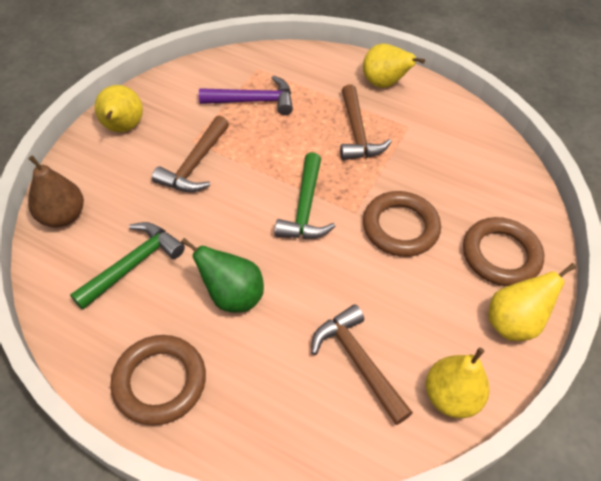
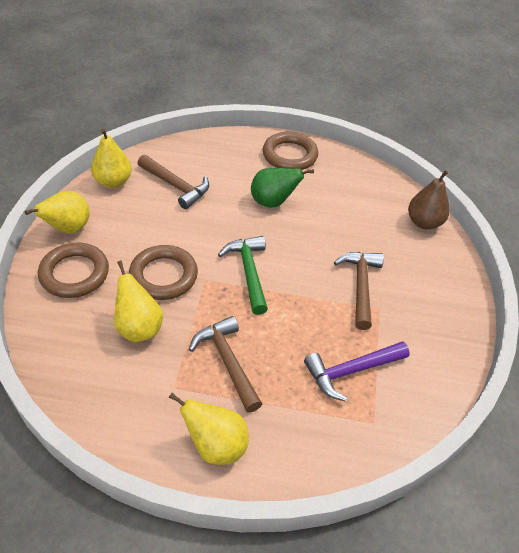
camera: 160 degrees right, 5 degrees down
green hammer [70,222,185,310] -> none
yellow pear [95,85,143,132] -> yellow pear moved to [114,260,163,342]

